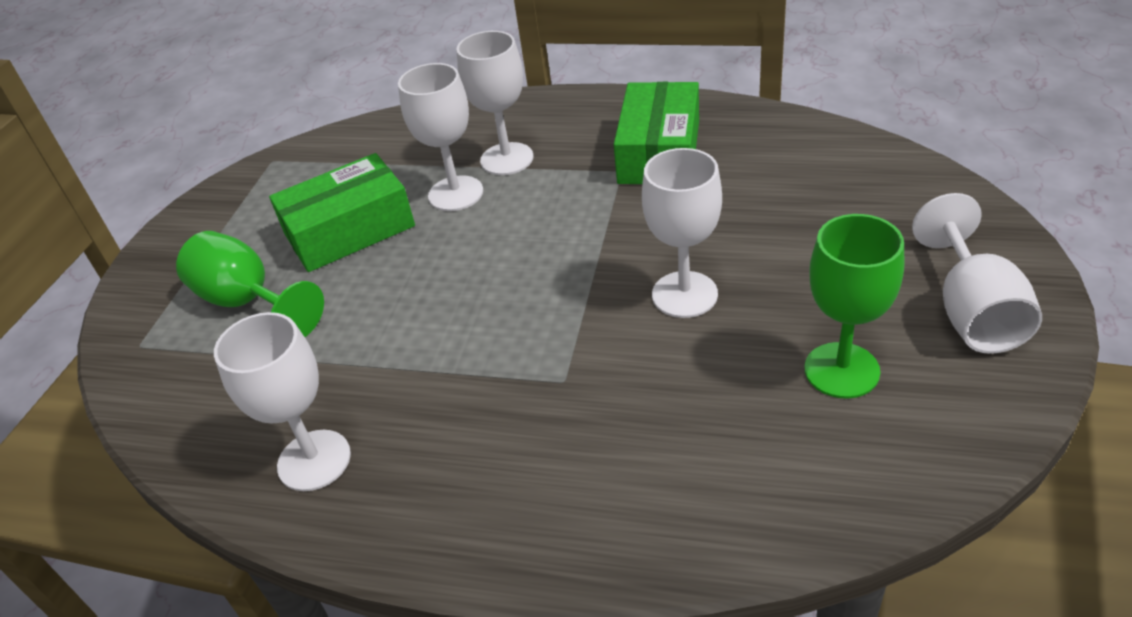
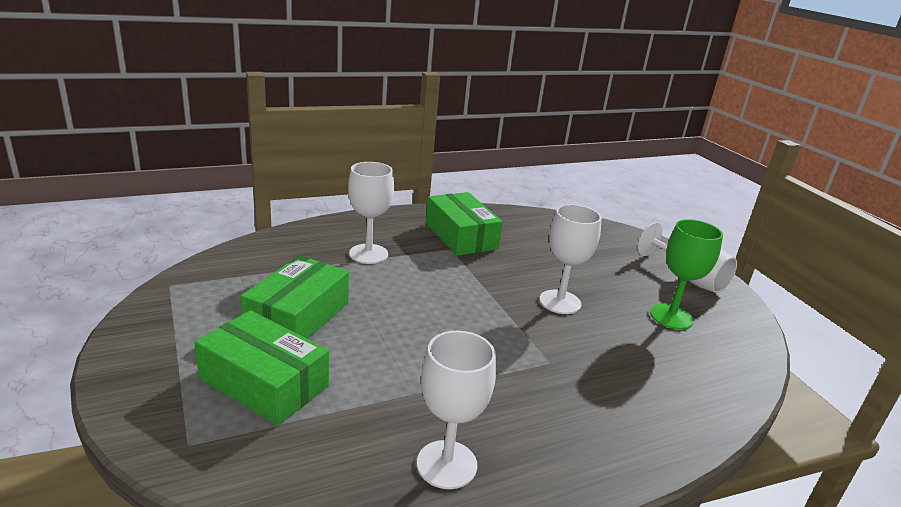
camera: 45 degrees left, 15 degrees down
green goblet [176,231,324,337] -> green box [195,310,329,426]
white goblet [398,63,483,211] -> none

